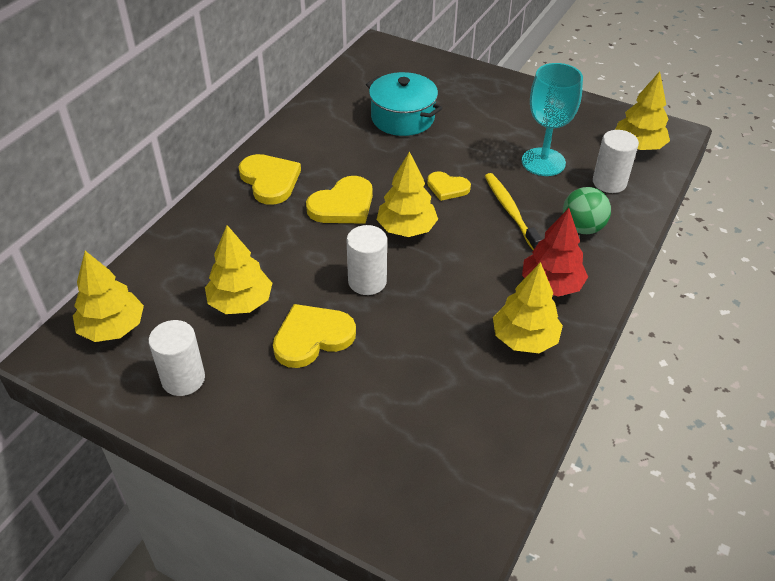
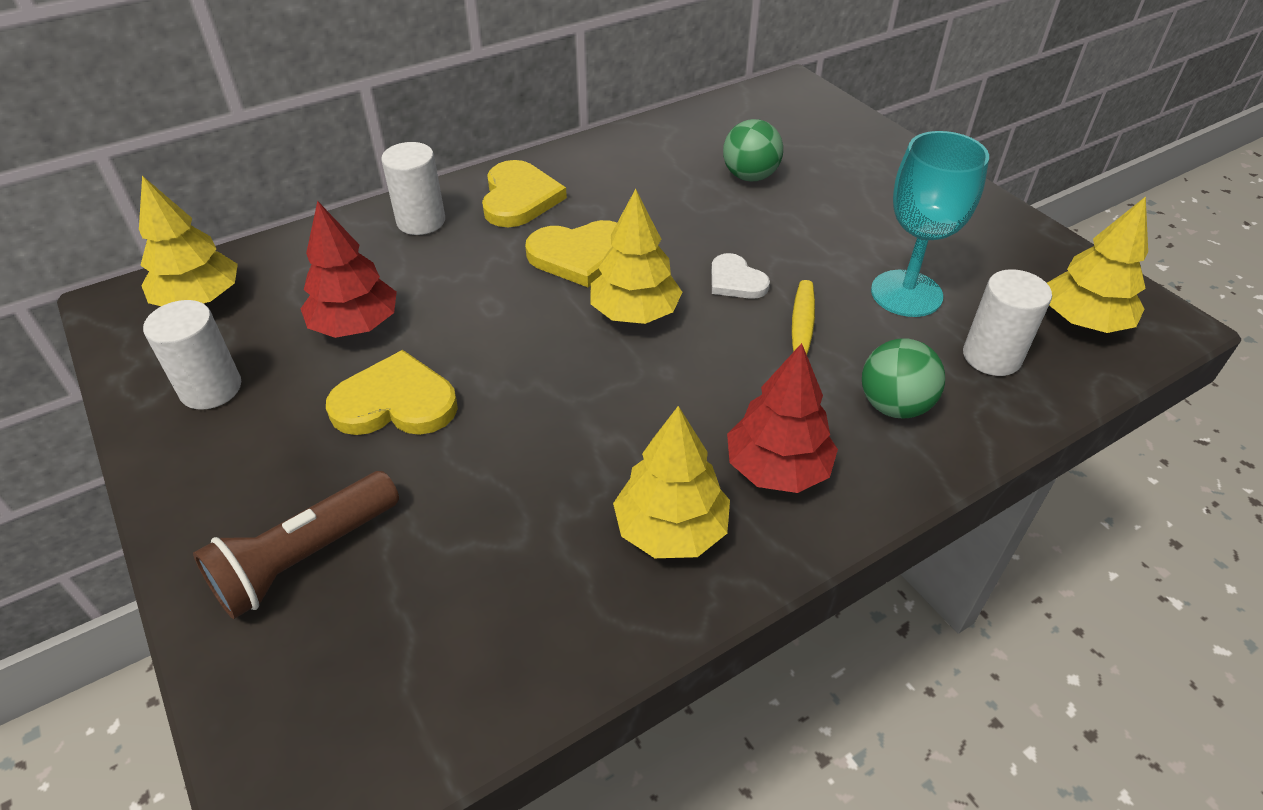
camera: 30 degrees right, 0 degrees up
yellow tree [205,225,272,314] -> red tree [300,201,397,338]
white cylinder [347,225,387,295] -> white cylinder moved to [381,142,445,235]
turquoise pot [366,72,442,136] -> green ball [723,119,783,182]
yellow heart [427,171,471,201] -> white heart [711,253,770,299]
none -> brown flashlight [193,471,399,619]

